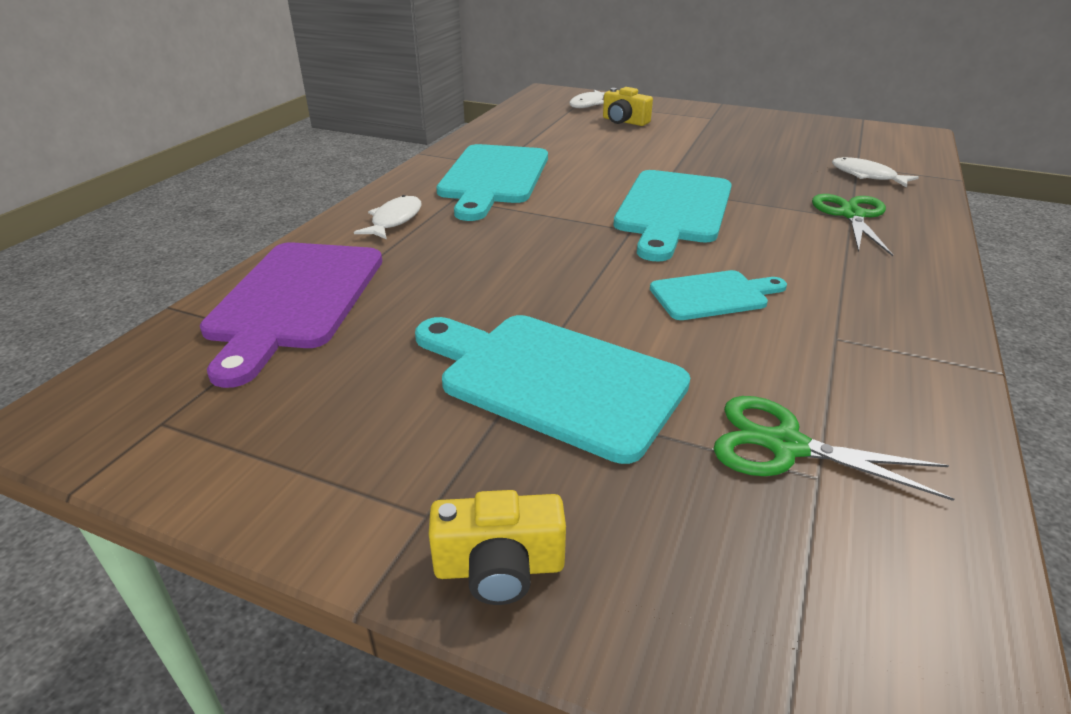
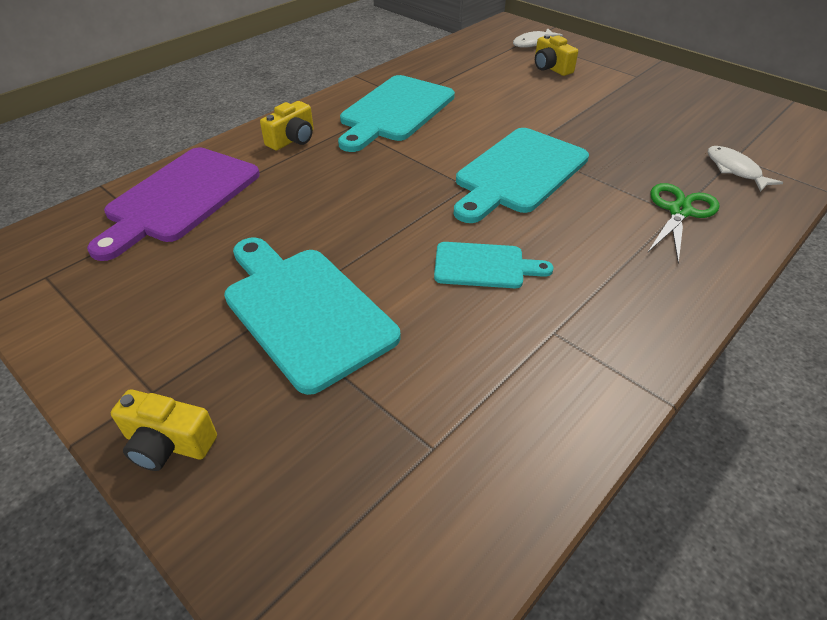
camera: 20 degrees right, 10 degrees up
white fish [354,195,421,239] -> yellow camera [260,101,314,150]
green scissors [713,396,954,501] -> none

